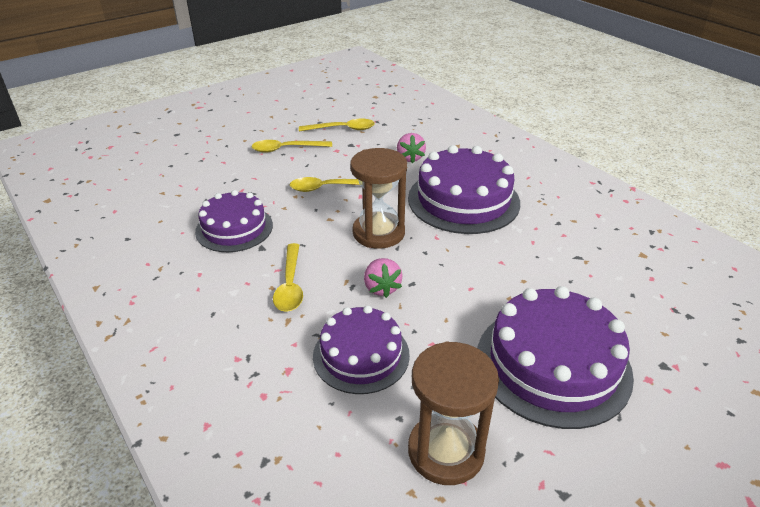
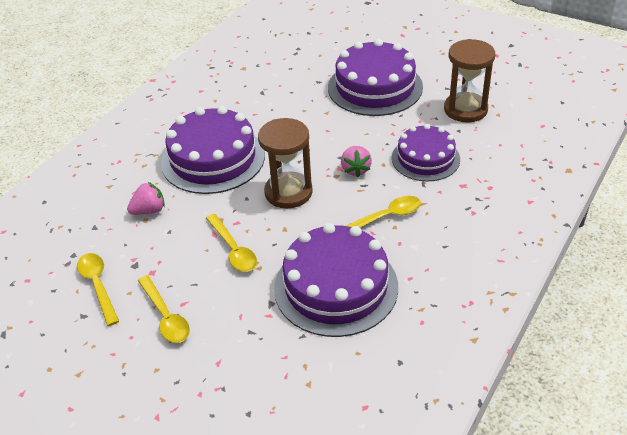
camera: 110 degrees left, 5 degrees up
purple cake [195,190,273,252] -> purple cake [274,223,398,337], size x1.56
pink strawberry [364,258,403,298] -> pink strawberry turned 120 degrees clockwise [341,146,372,177]

